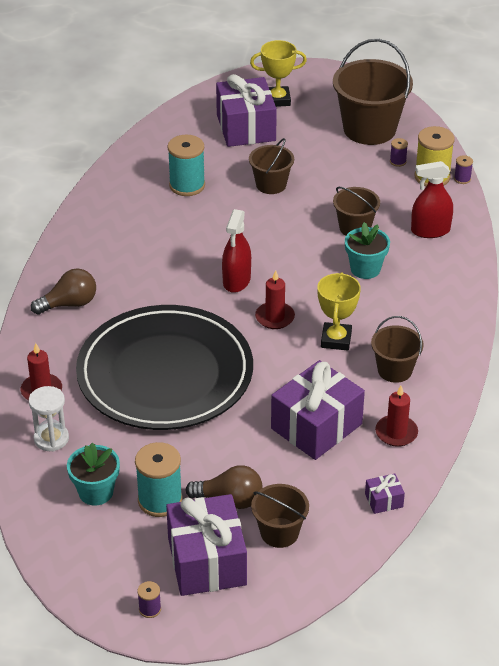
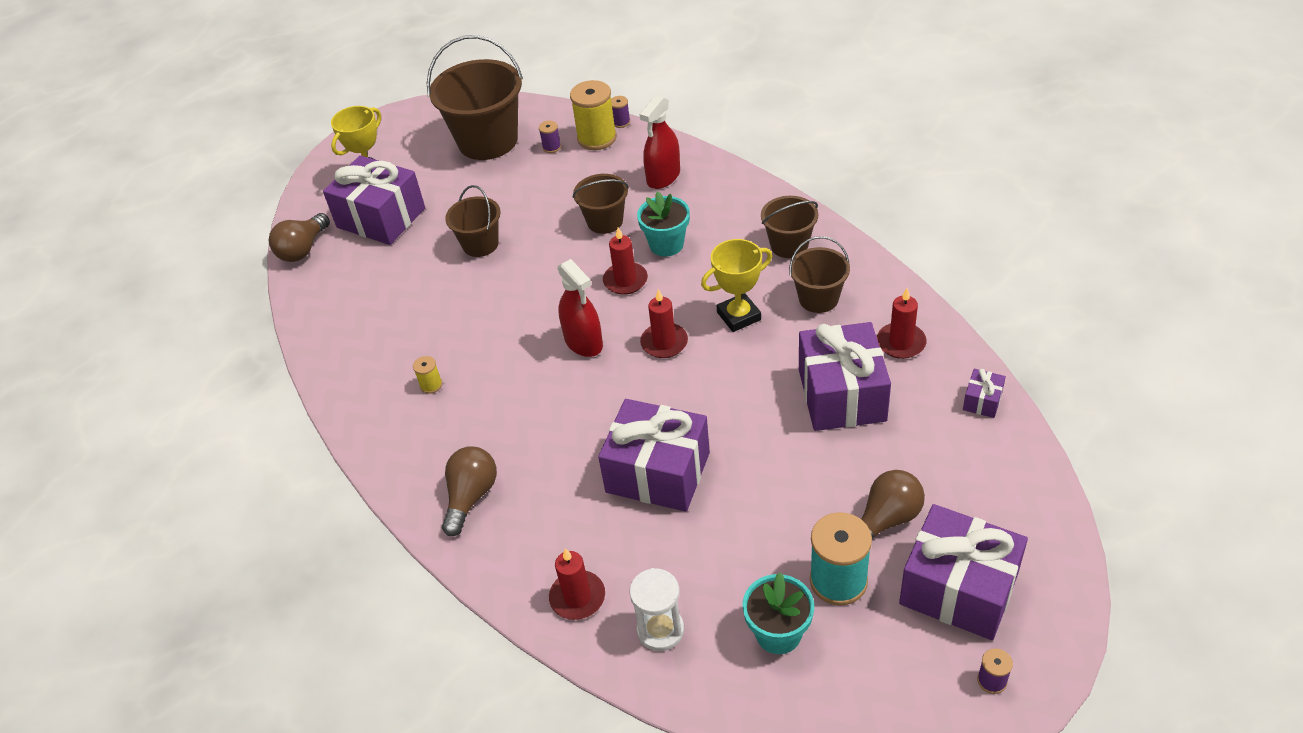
camera: 45 degrees left, 5 degrees up
black plate [76,305,253,430] -> purple gift [598,399,710,512]
turquoise spool [168,135,205,196] -> none
brown bucket [251,484,309,548] -> brown bucket moved to [761,196,818,258]
yellow trophy [317,272,361,350] -> yellow trophy turned 75 degrees counterclockwise [701,239,772,332]
none -> brown light bulb [269,213,330,262]
none -> yellow spool [413,356,442,394]
none -> red candle [603,227,648,295]

